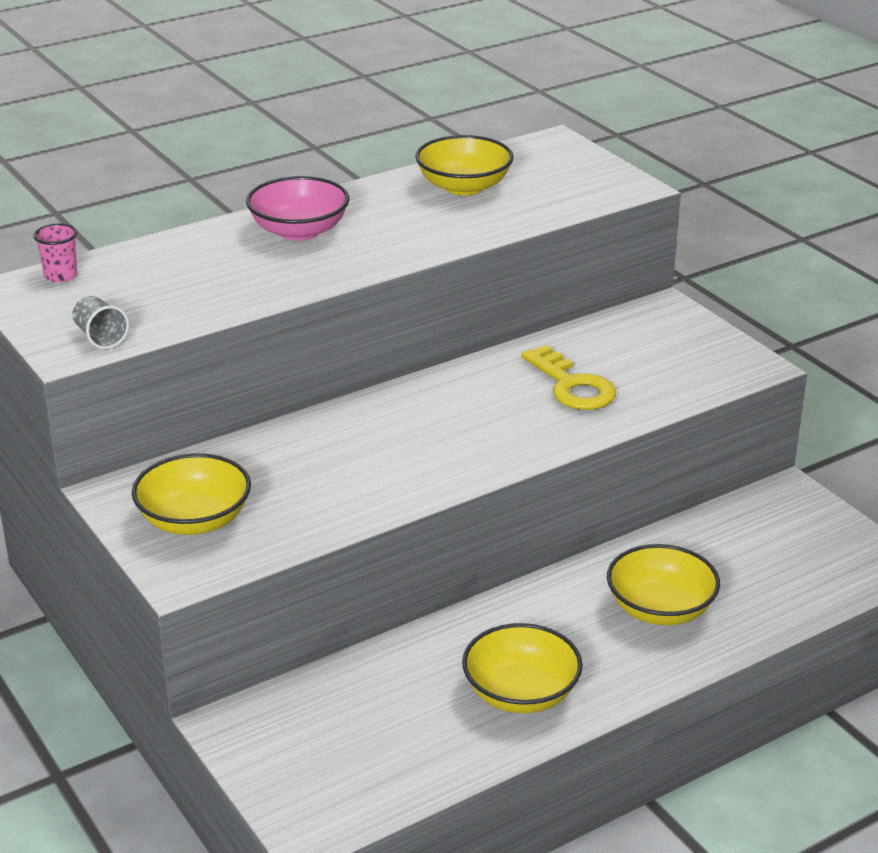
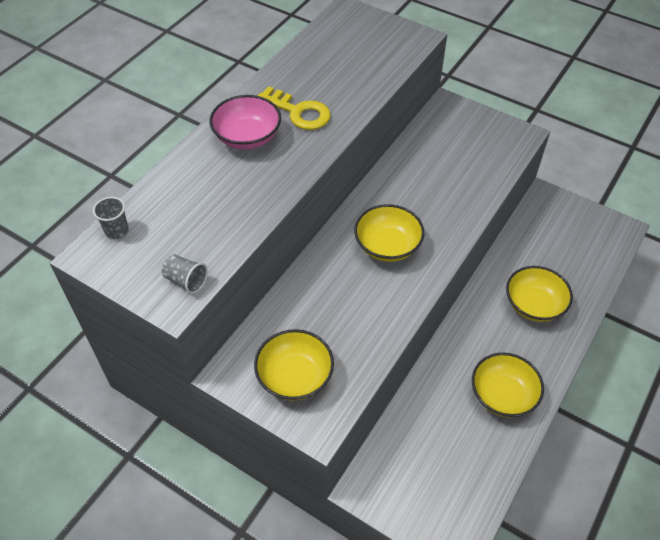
camera: 25 degrees left, 20 degrees up
pink cup [33,224,77,283] -> grey cup [93,197,129,239]
yellow bowl [415,135,514,196] -> yellow bowl moved to [354,204,424,262]
yellow key [521,345,616,410] -> yellow key moved to [258,86,331,130]

